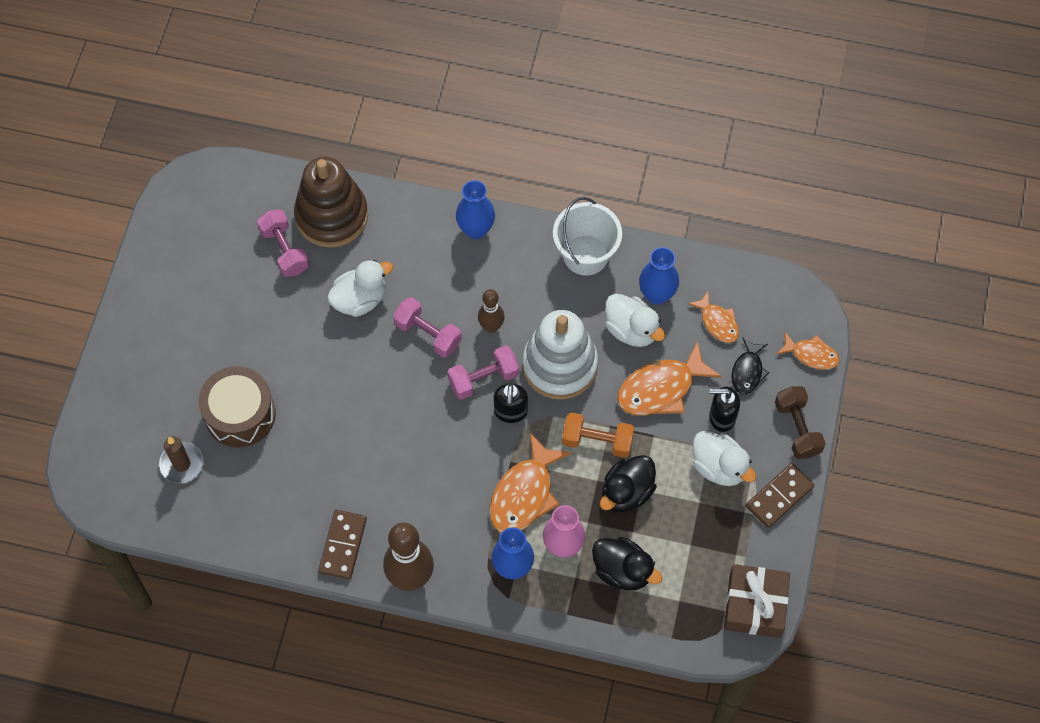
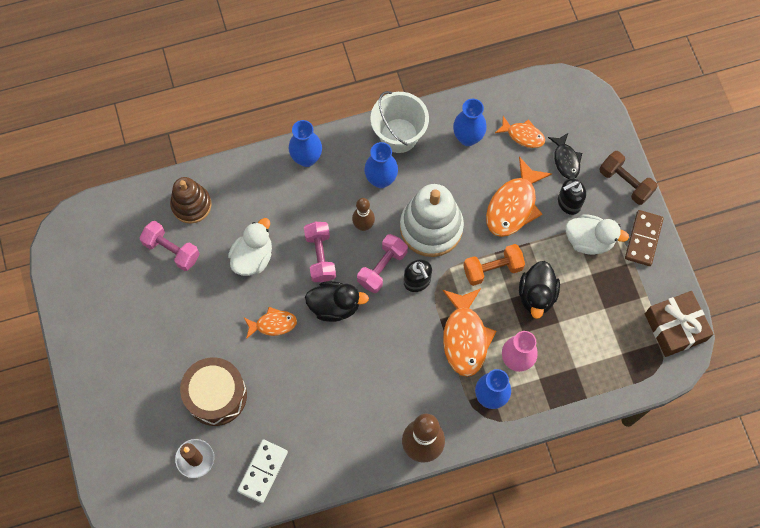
camera: 30 degrees left, 5 degrees up
brown stacking toy [294,157,368,248] -> brown stacking toy [170,177,212,224], size x0.64
brown domino [318,510,367,579] -> none
pink dumbbell [393,297,462,358] -> pink dumbbell turned 75 degrees clockwise [304,222,336,282]
black duck [592,537,663,590] -> black duck moved to [305,281,369,322]
white duck [605,294,665,347] -> none
orange fish [777,332,839,370] -> orange fish moved to [244,307,297,339]
none -> white domino [237,439,288,503]
none -> blue vase [364,142,398,188]

